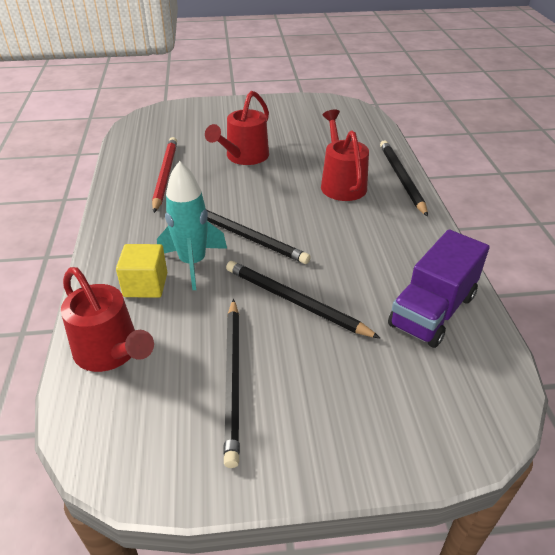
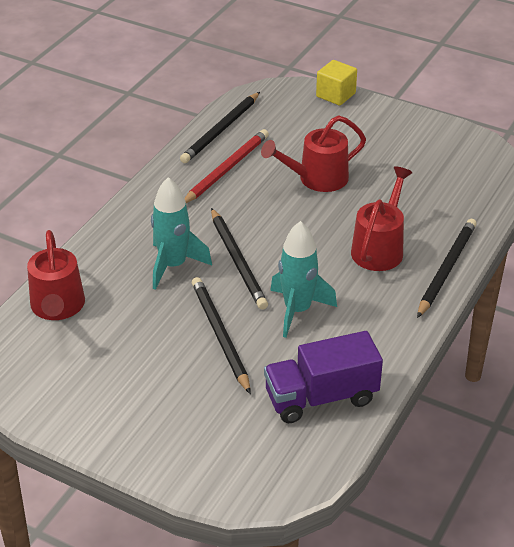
camera: 35 degrees right, 0 degrees up
yellow cube [116,244,167,298] -> yellow cube moved to [316,60,357,106]
black pencil [223,299,240,468] -> black pencil moved to [180,92,260,163]
none -> turquoise rocket [270,221,337,338]

